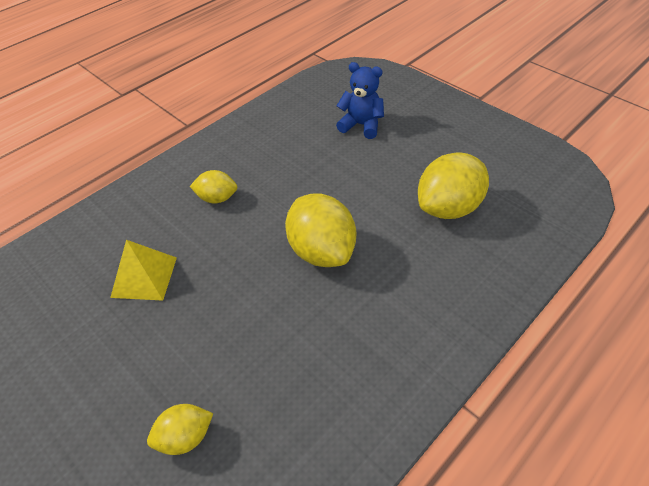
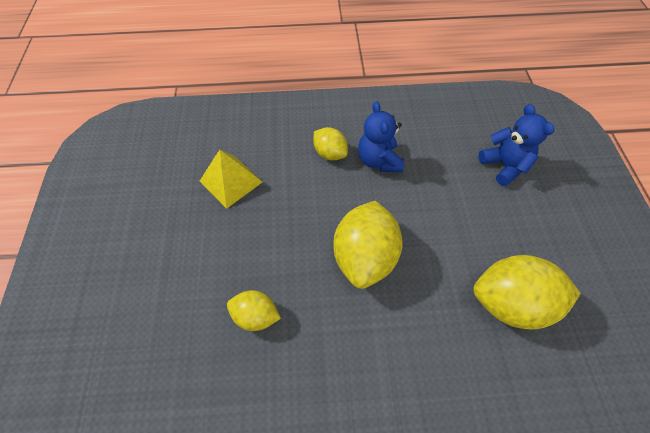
camera: 40 degrees right, 10 degrees up
yellow lemon [147,404,213,455] -> yellow lemon moved to [227,290,281,331]
none -> blue teddy bear [358,101,404,172]

